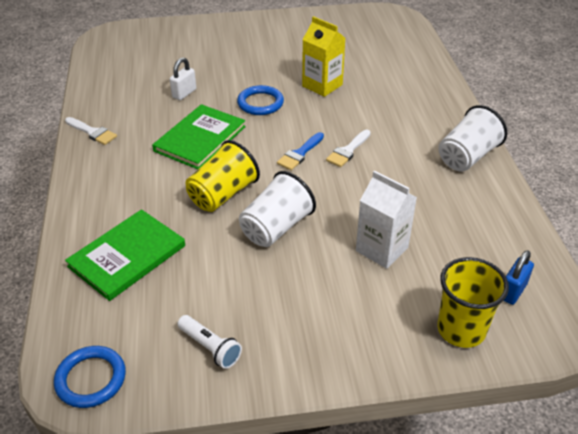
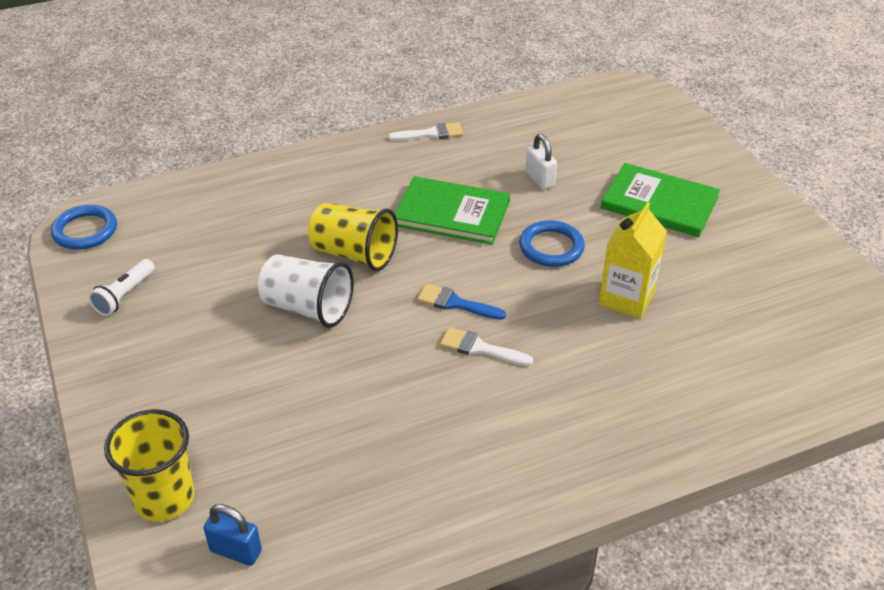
camera: 75 degrees right, 0 degrees up
white brush [65,117,117,145] -> white brush turned 120 degrees counterclockwise [388,122,463,141]
green book [65,209,185,301] -> green book moved to [601,163,720,237]
white padlock [170,57,196,100] -> white padlock turned 45 degrees clockwise [526,134,557,189]
white carton [356,170,417,269] -> none
white cup [438,105,507,172] -> none

